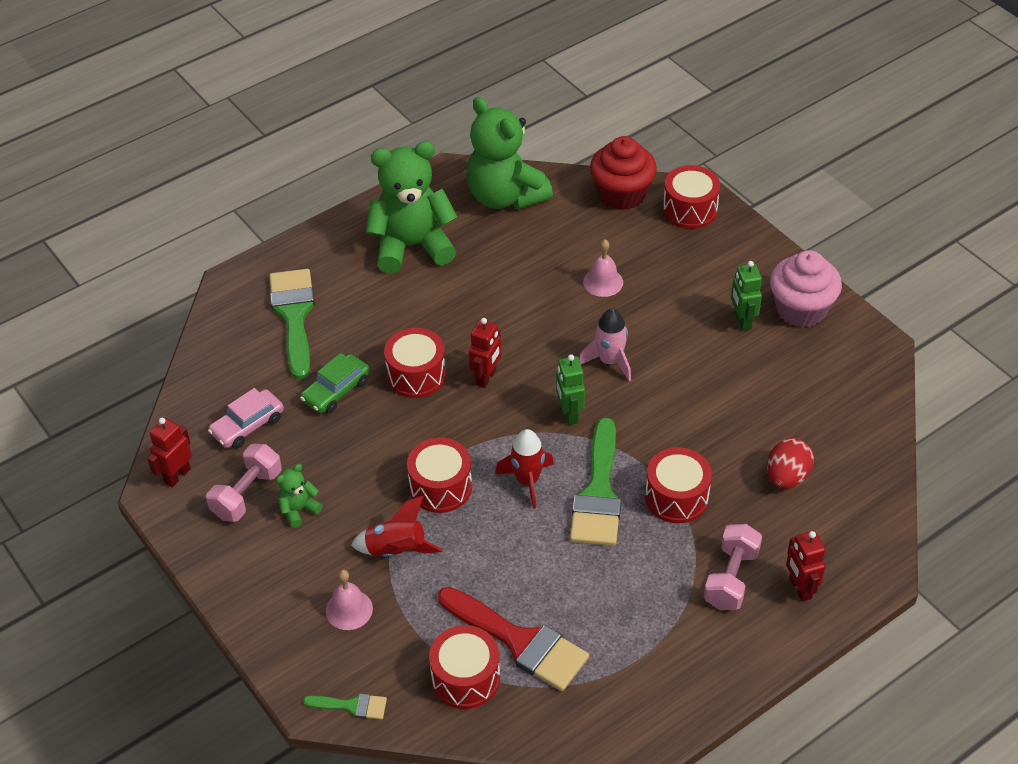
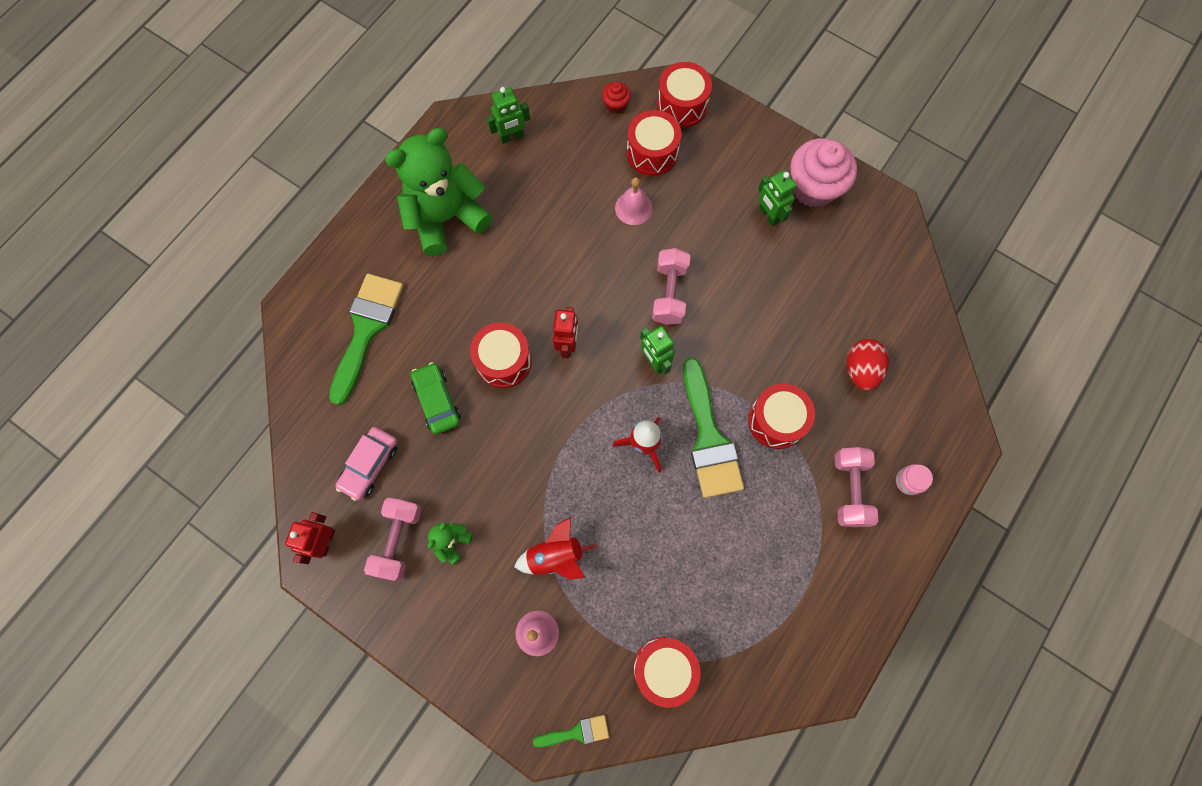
camera: 20 degrees left, 25 degrees up
green brush [269,269,315,380] -> green brush turned 45 degrees clockwise [329,274,404,405]
green car [300,353,370,413] -> green car turned 135 degrees clockwise [411,362,461,435]
red drum [407,438,472,513] -> red drum moved to [627,110,682,176]
red brush [438,587,589,691] -> none
green teddy bear [466,97,553,210] -> green robot [486,87,530,144]
pink rocket [579,308,631,381] -> pink dumbbell [652,248,690,325]
red cupcake [590,136,657,210] -> red cupcake [602,82,631,114], size x0.46
red robot [786,531,825,602] -> pink jar [896,464,933,495]

